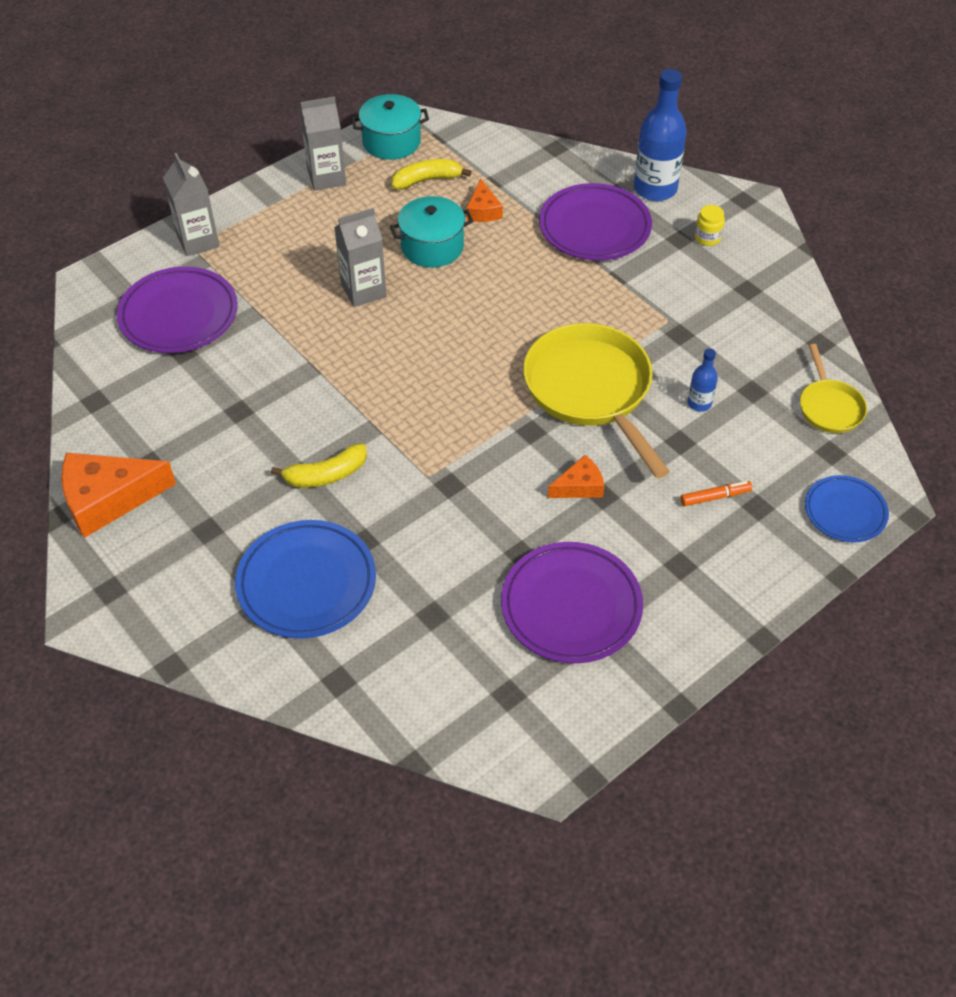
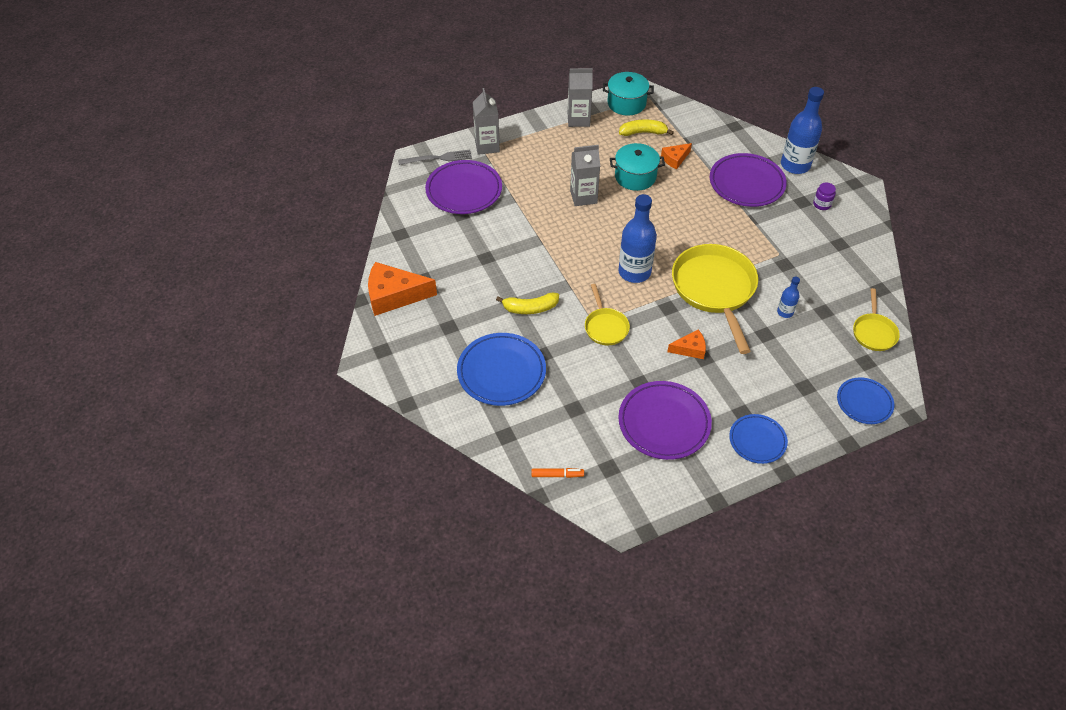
camera: 15 degrees right, 0 degrees up
orange cheese [466,179,503,222] -> orange cheese turned 45 degrees clockwise [661,143,692,170]
orange marker [681,481,752,506] -> orange marker moved to [531,468,584,478]
yellow jar [695,205,725,246] -> purple jar [813,182,836,210]
none -> grey fork [398,150,472,165]
none -> yellow pan [585,284,630,345]
none -> blue bottle [618,194,657,283]
none -> blue plate [729,414,788,464]

